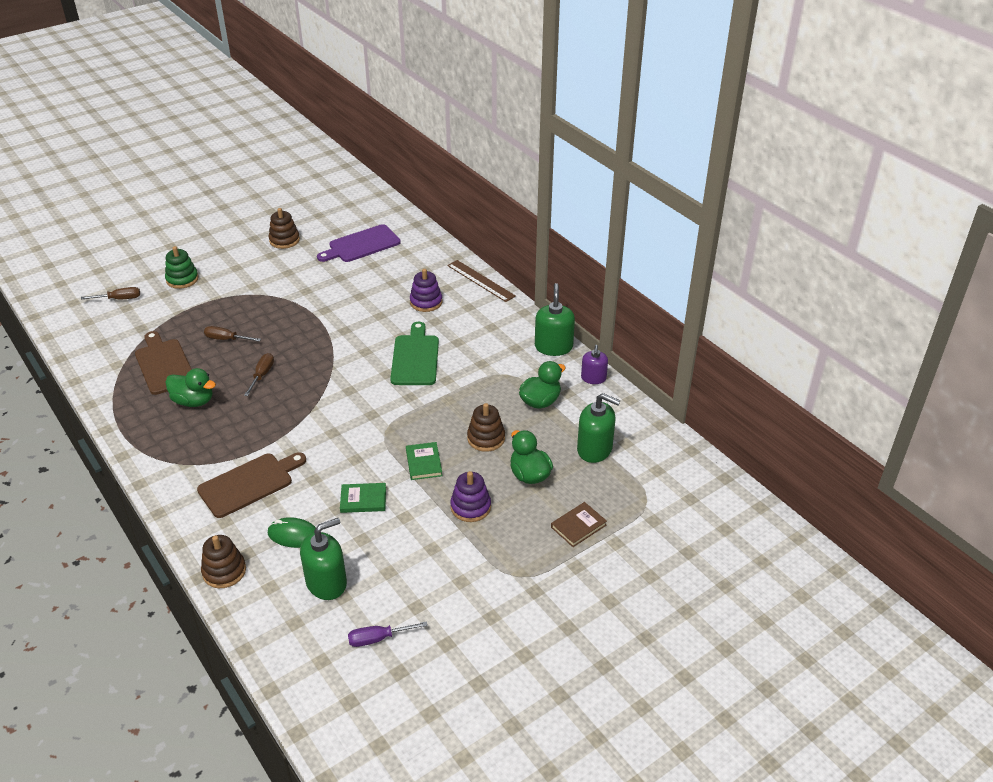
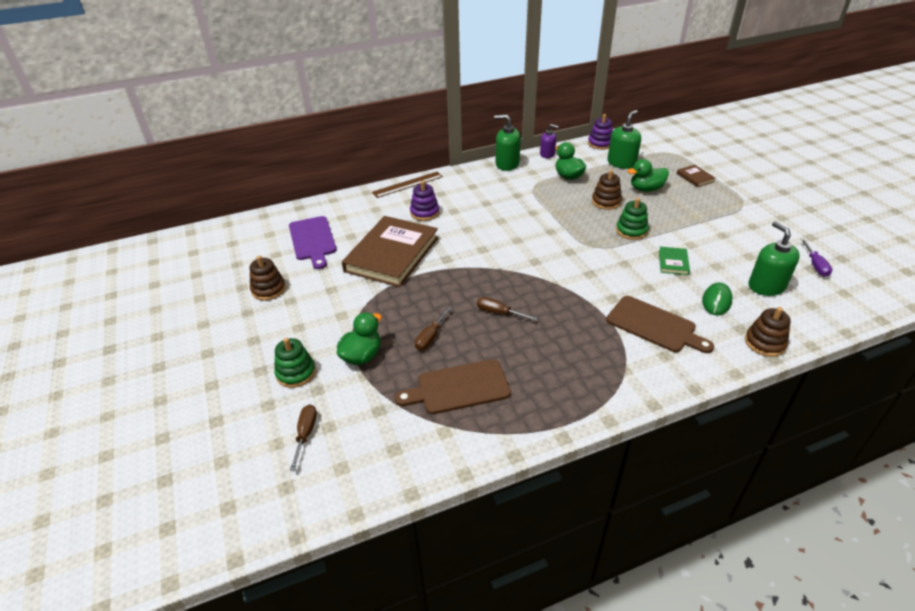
camera: 75 degrees left, 0 degrees up
green duck [165,368,216,407] -> green duck moved to [337,313,382,365]
brown cutting board [197,452,306,518] -> brown cutting board turned 150 degrees clockwise [606,296,714,353]
green cutting board [390,321,439,385] -> none
green book [406,442,442,480] -> green stacking toy [616,198,649,240]
purple stacking toy [450,471,491,522] -> purple stacking toy moved to [588,114,613,150]
none -> brown book [342,216,438,287]

